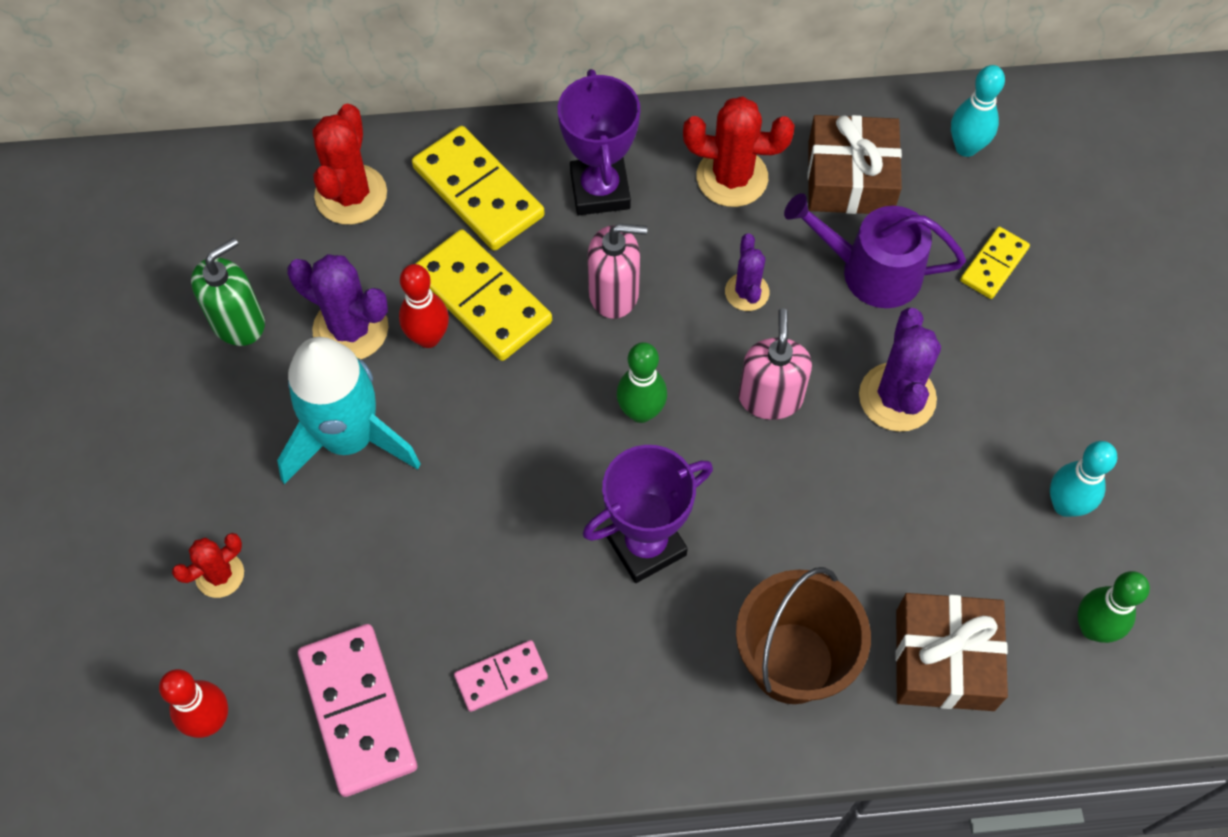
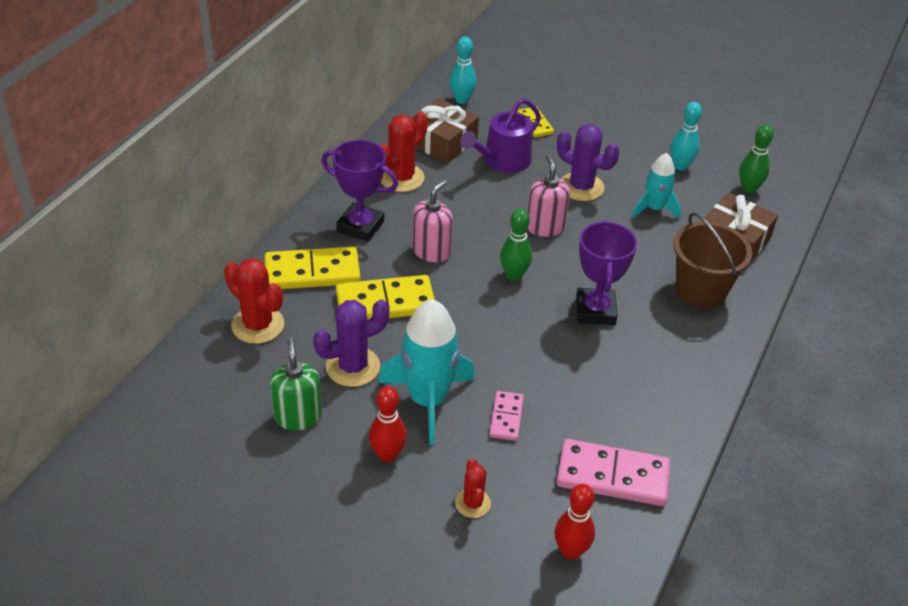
camera: 60 degrees left, 20 degrees down
red bowling pin [399,264,449,348] -> red bowling pin moved to [369,386,407,462]
pink domino [454,640,548,712] -> pink domino moved to [489,391,524,441]
purple cactus [725,233,769,311] -> none
pink soap dispenser [739,308,812,420] -> pink soap dispenser turned 45 degrees clockwise [527,154,570,237]
none -> turquoise rocket [632,153,681,219]

